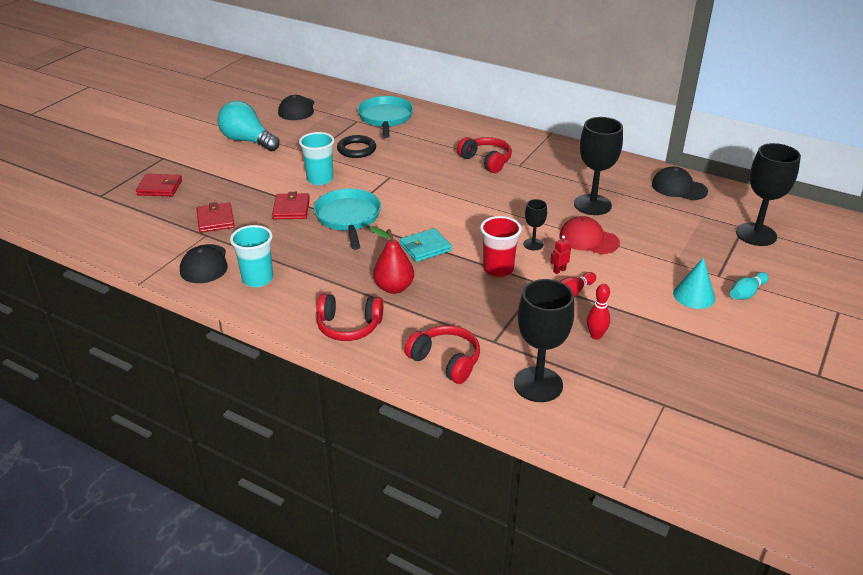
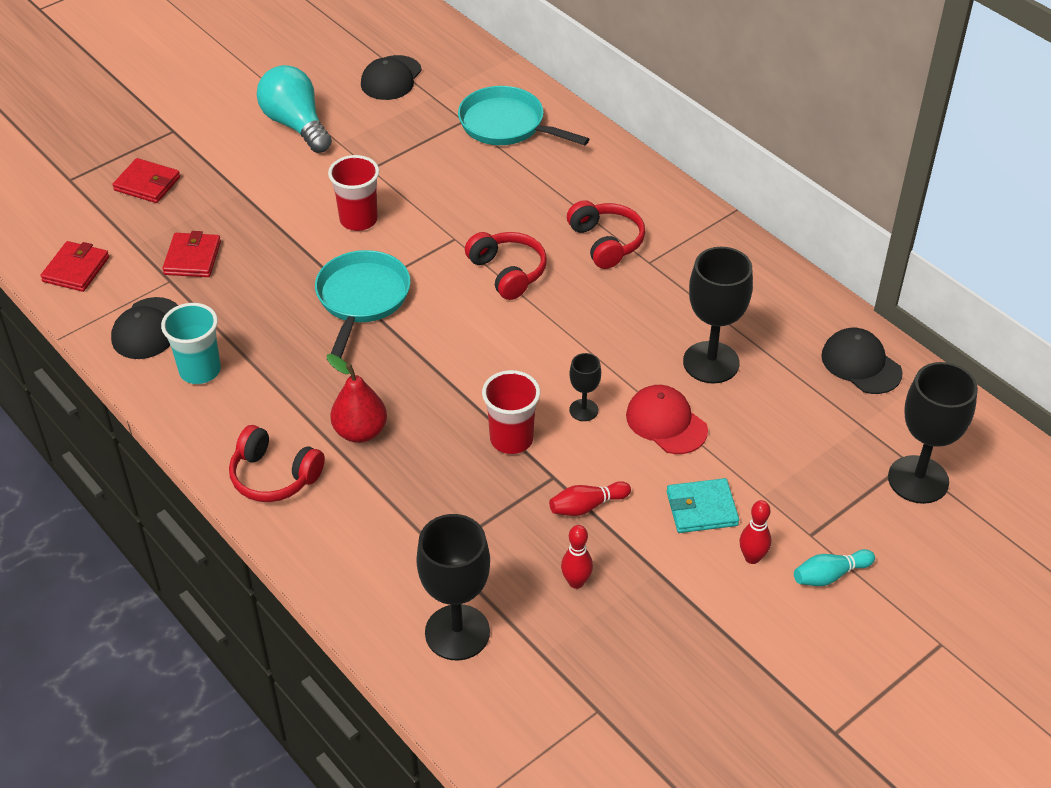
camera: 20 degrees right, 10 degrees up
red wallet [272,192,310,219] -> red wallet moved to [40,241,109,292]
turquoise cup [299,132,334,185] -> red cup [328,155,379,231]
black ring [337,135,376,158] -> none
turquoise pan [357,96,413,138] -> turquoise pan turned 75 degrees counterclockwise [458,86,589,145]
turquoise wallet [400,228,452,262] -> turquoise wallet moved to [667,478,739,533]
red headphones [404,325,480,384] -> red headphones moved to [465,232,547,300]
red robot [550,235,571,274] -> none
turquoise cone [673,258,716,309] -> red bowling pin [739,500,771,564]

